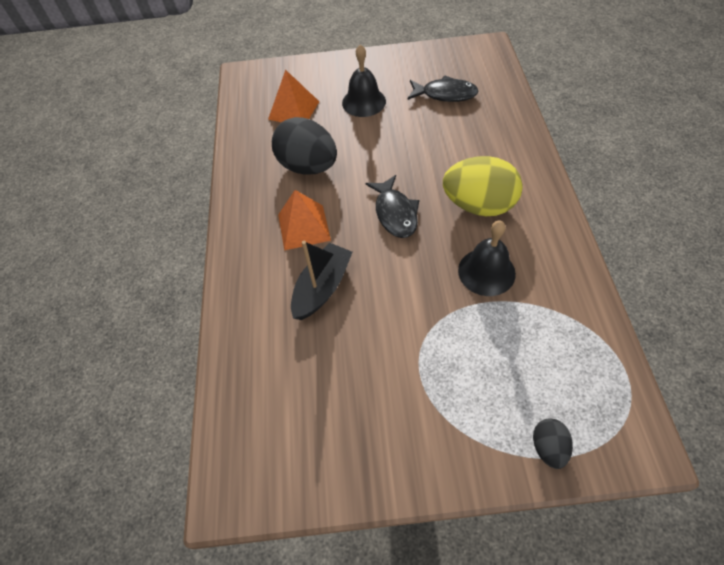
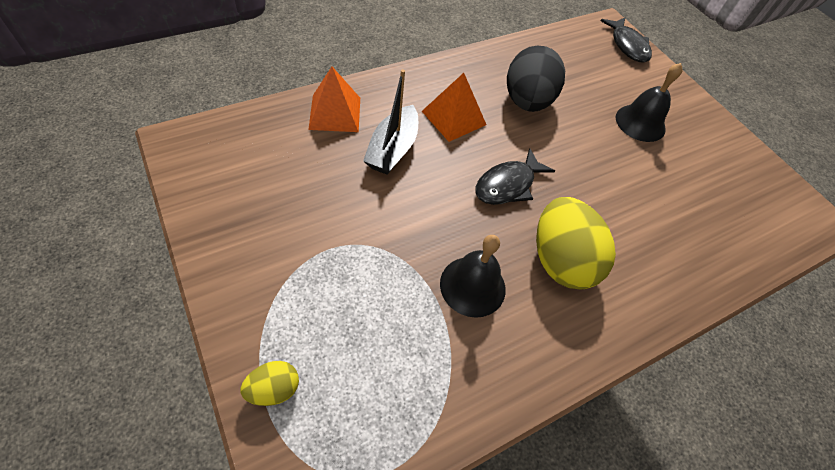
camera: 55 degrees right, 0 degrees up
orange pyramid [268,70,319,122] -> orange pyramid moved to [308,66,360,132]
black boat [291,241,353,320] -> black boat turned 105 degrees clockwise [363,69,418,175]
black fish [408,75,478,102] -> black fish moved to [600,18,652,63]
black egg [533,418,573,469] -> yellow egg [241,361,299,406]

